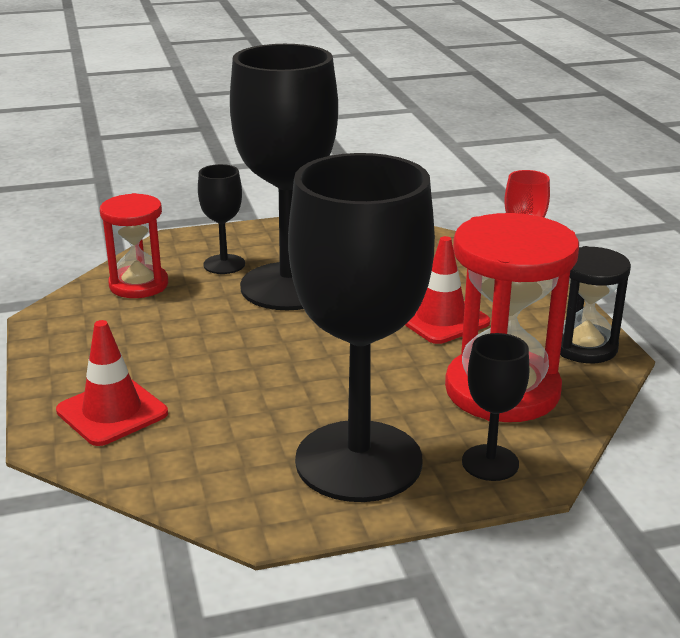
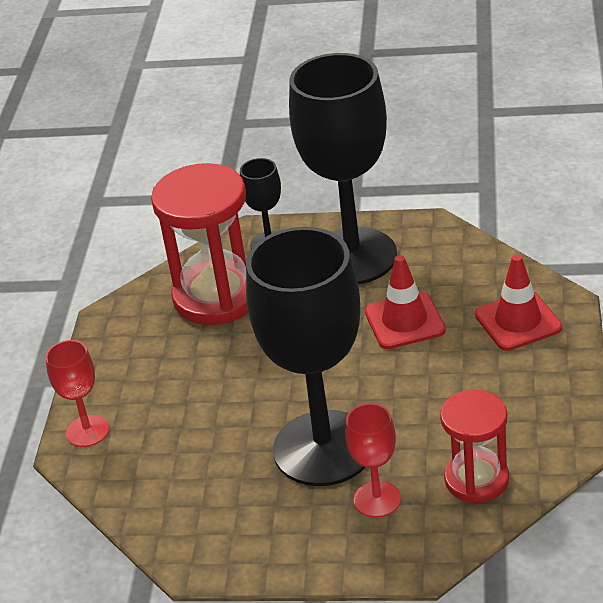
camera: 155 degrees left, 10 degrees up
black goblet [198,164,245,274] -> red goblet [345,403,401,517]
red traffic cone [405,236,490,344] -> red traffic cone moved to [365,255,446,349]
black hourglass [560,246,631,363] -> none

